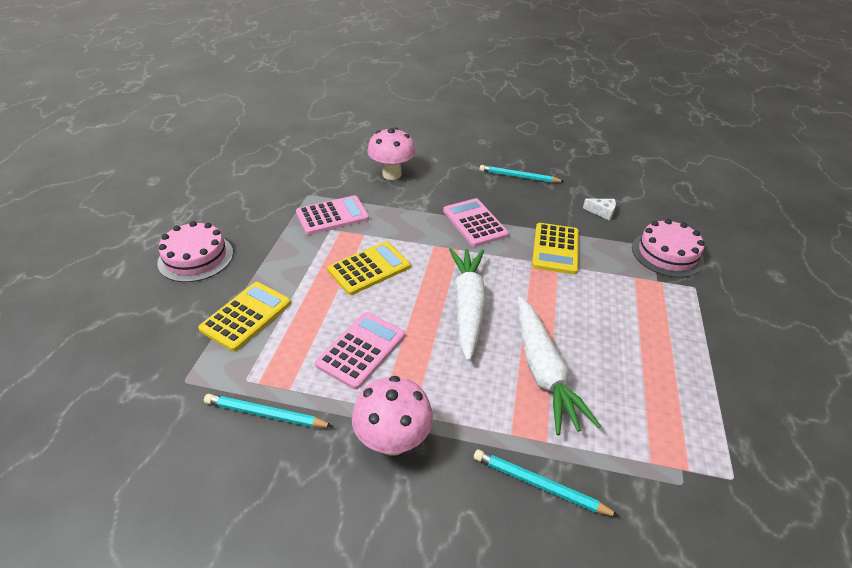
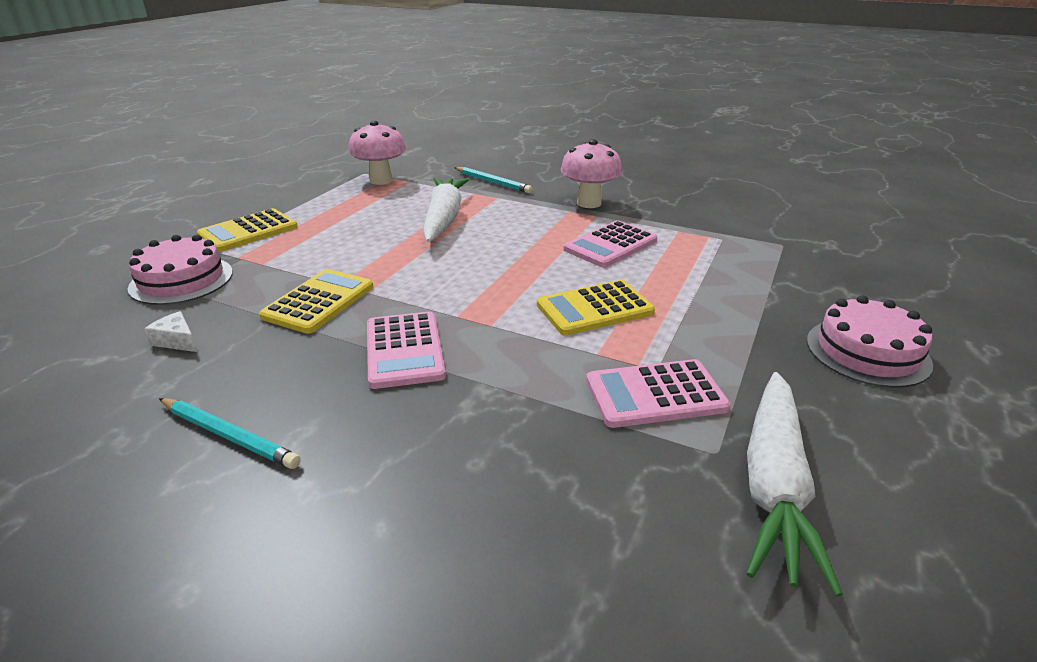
camera: 165 degrees left, 10 degrees down
yellow calculator [198,282,291,352] -> yellow calculator moved to [197,208,298,252]
turquoise pencil [204,394,333,427] -> none
pink mushroom [367,127,416,180] -> pink mushroom moved to [348,121,406,185]
white carrot [449,248,486,361] -> white carrot moved to [746,372,843,597]

